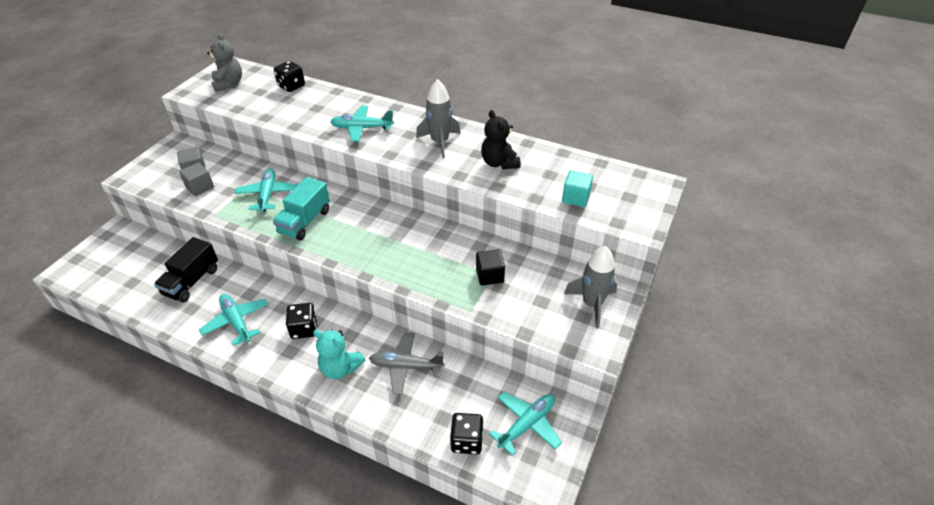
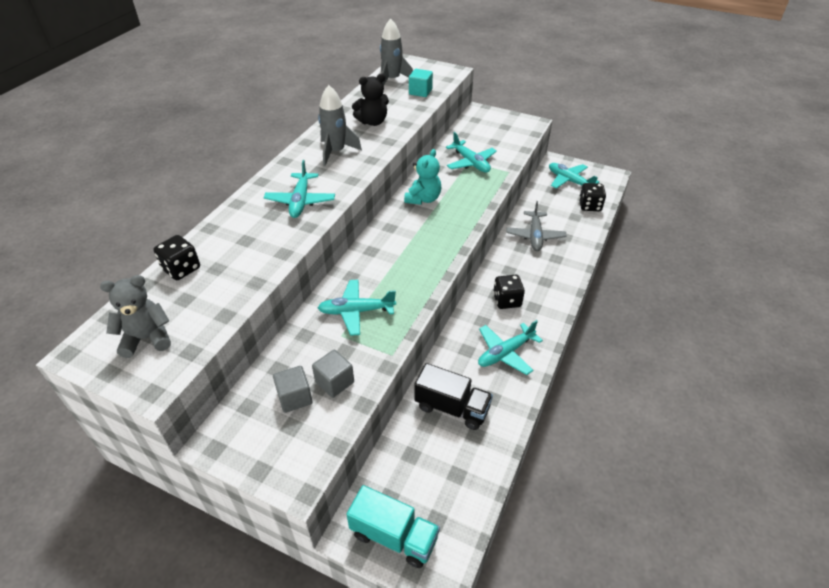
camera: 90 degrees left, 0 degrees up
turquoise truck [273,177,330,241] -> turquoise truck moved to [346,485,440,568]
turquoise teddy bear [313,330,365,379] -> turquoise teddy bear moved to [404,149,441,205]
black cube [476,249,505,285] -> turquoise plane [446,132,497,173]
grey rocket [564,246,617,328] -> grey rocket moved to [380,18,413,86]

